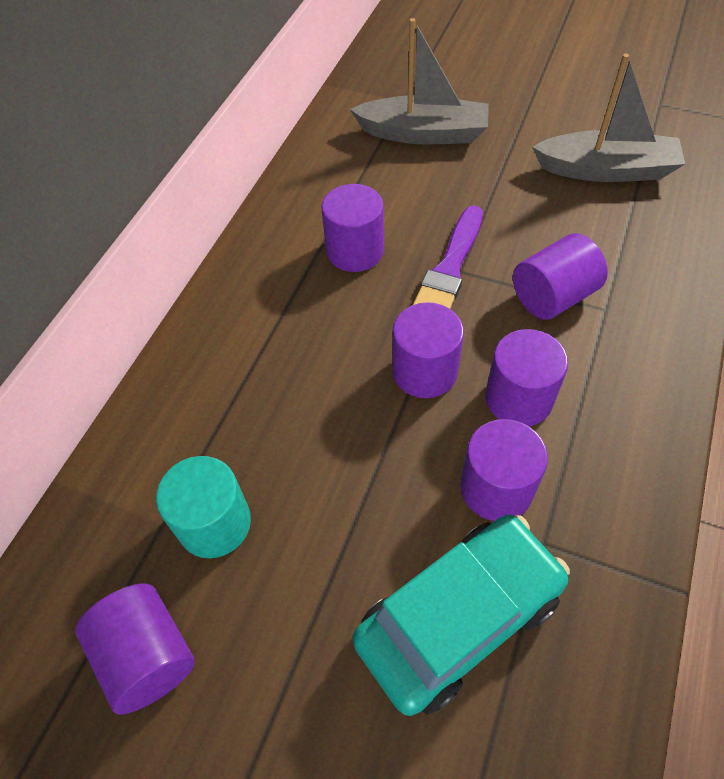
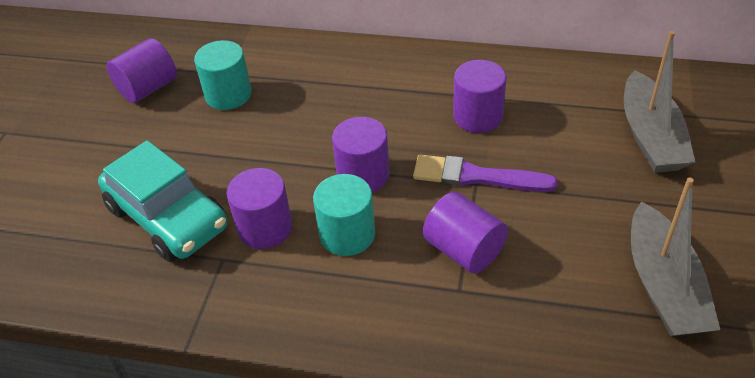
camera: 80 degrees right, 10 degrees down
purple cylinder [485,329,568,426] -> turquoise cylinder [313,174,375,256]

